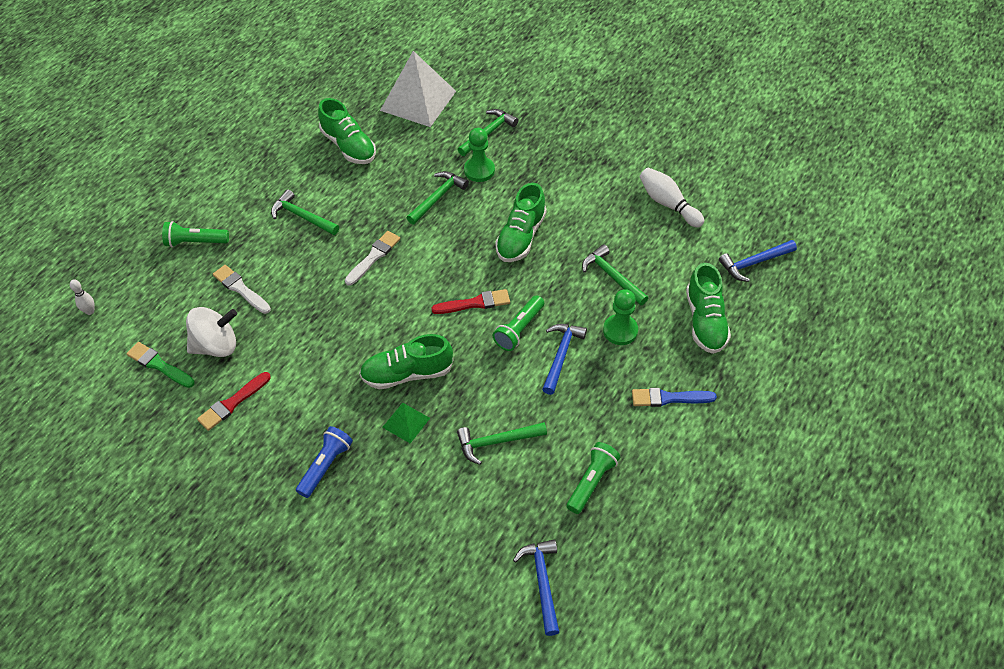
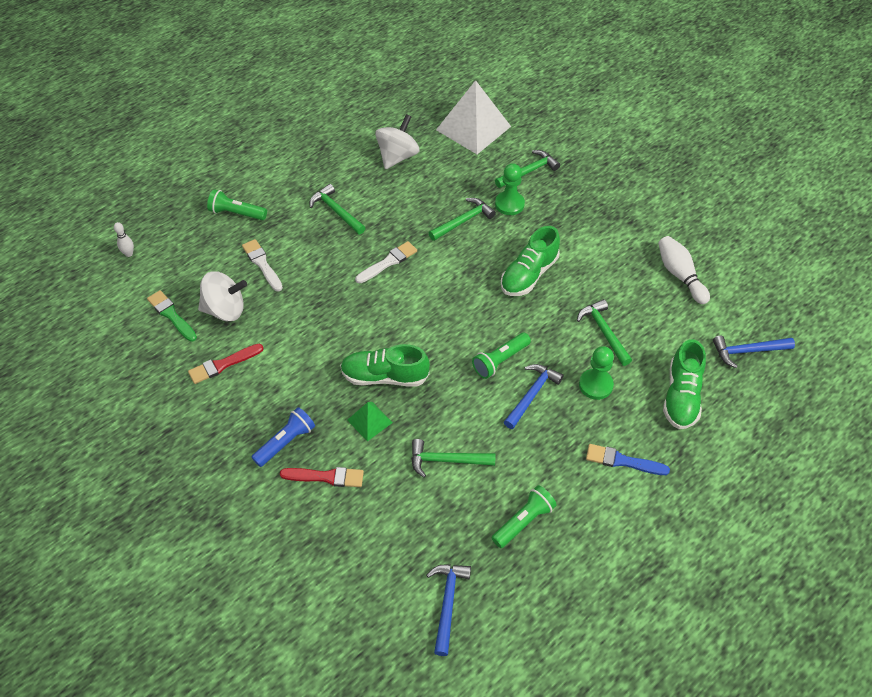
camera: 15 degrees right, 0 degrees up
green shoe [318,98,376,164] -> white spinning top [375,114,419,169]
red brush [431,289,510,314] -> red brush moved to [280,467,364,487]

